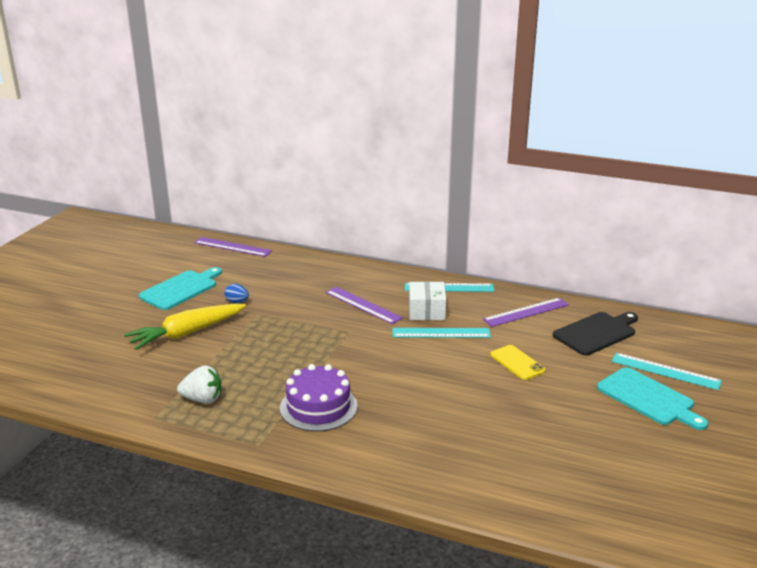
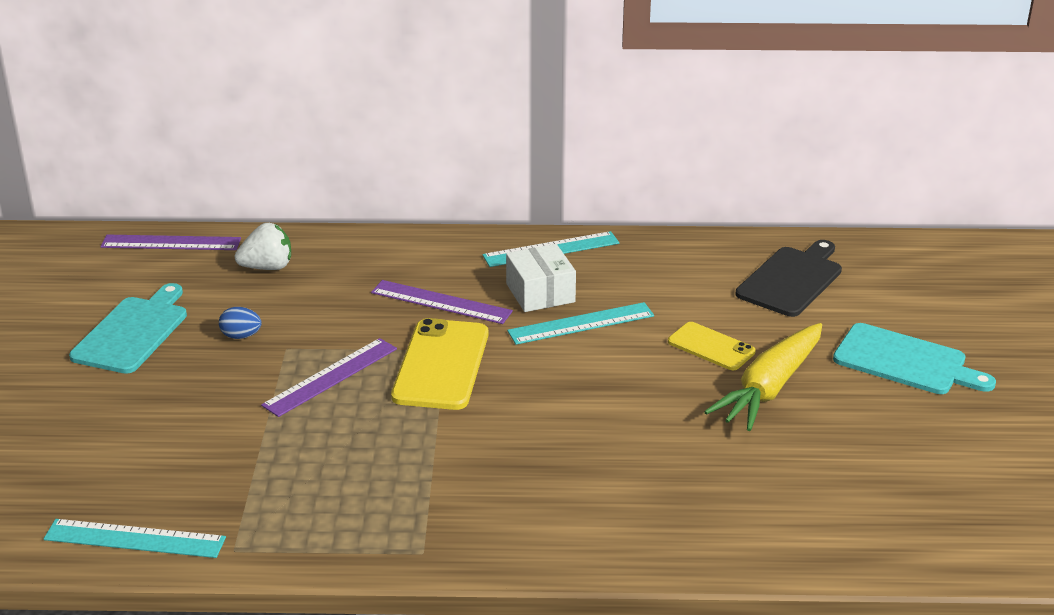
camera: 20 degrees left, 5 degrees up
yellow carrot [124,304,246,350] -> yellow carrot moved to [704,323,822,431]
white strawberry [177,365,222,404] -> white strawberry moved to [235,223,291,270]
purple cake [280,364,358,432] -> none
purple ruler [483,298,569,327] -> purple ruler moved to [261,338,397,417]
turquoise ruler [612,353,722,390] -> turquoise ruler moved to [44,519,226,558]
none -> yellow phone [391,318,488,410]

